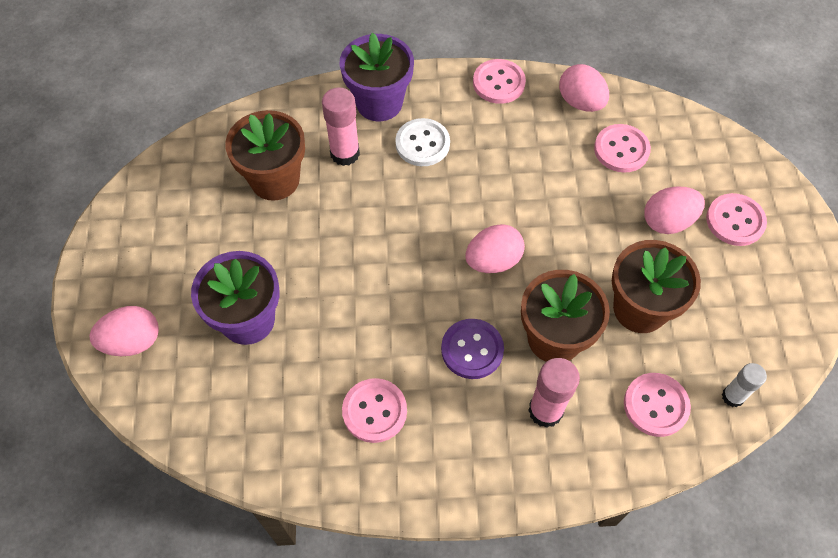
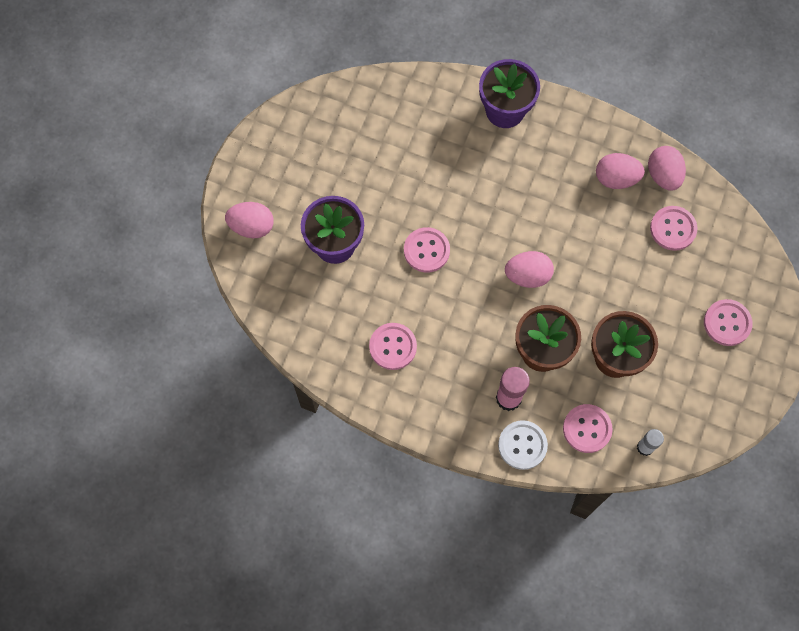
camera: 25 degrees right, 10 degrees up
brown flower pot [225,110,305,201] -> none
pink glue stick [322,87,360,166] -> none
white button [395,118,450,166] -> white button moved to [498,420,548,470]
purple button [441,319,504,379] -> none
pink button [473,59,526,104] -> pink button moved to [404,227,450,273]
pink egg [644,187,705,234] -> pink egg moved to [596,153,645,189]

